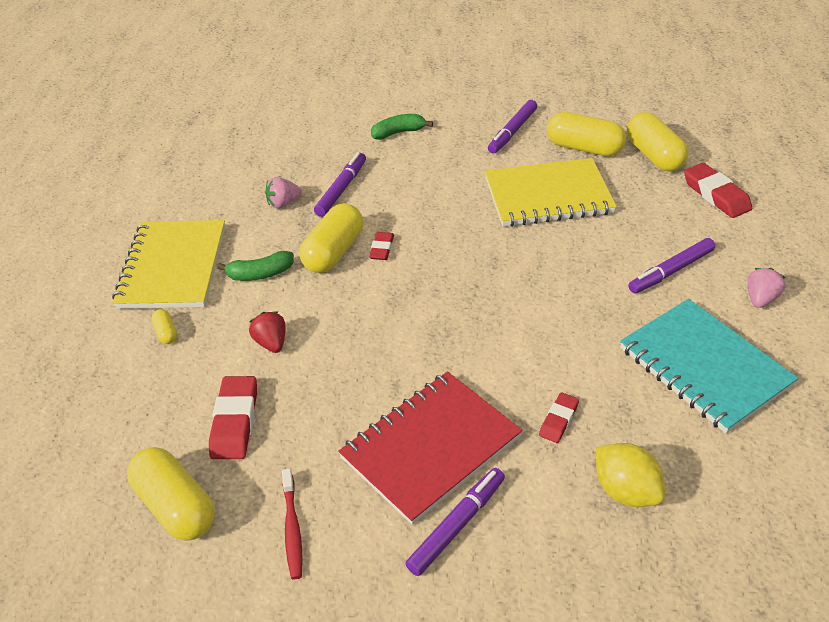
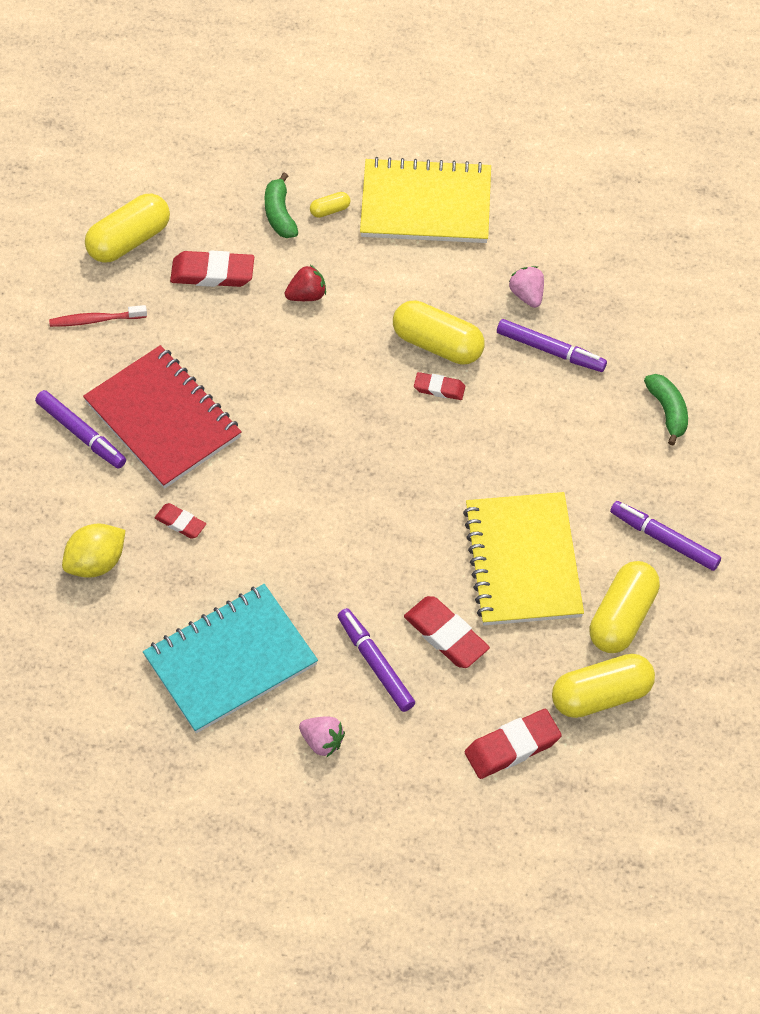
camera: 90 degrees right, 15 degrees up
green banana [217,251,294,281] -> green banana moved to [265,173,298,238]
none -> red eraser [404,596,490,668]

